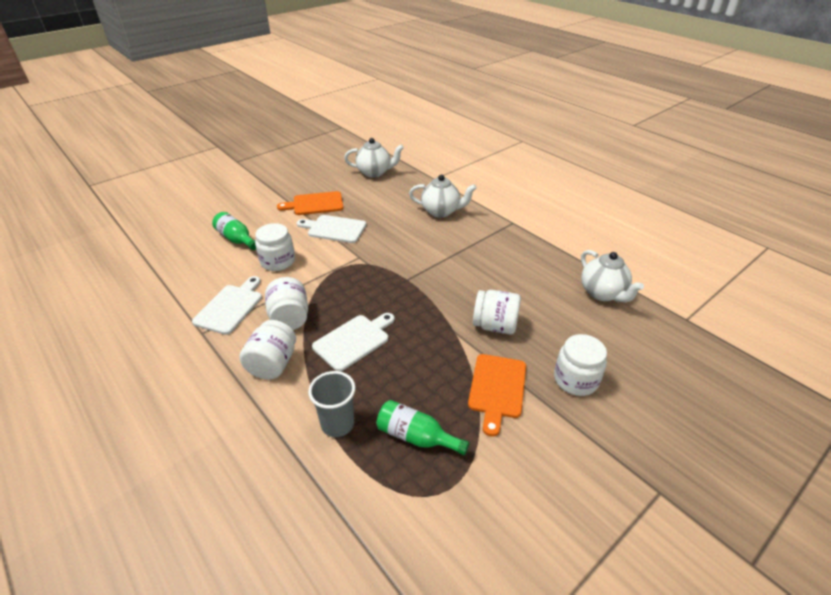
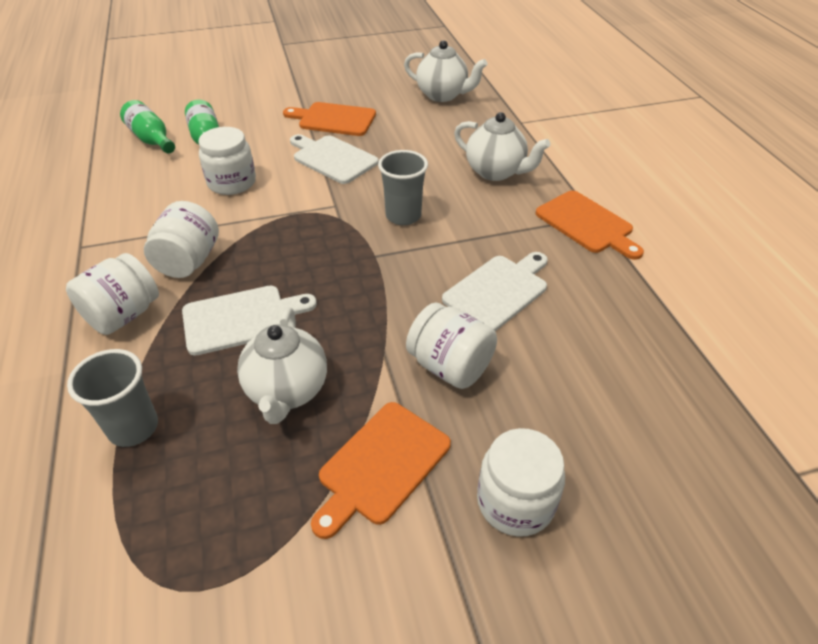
camera: 25 degrees right, 5 degrees up
white cutting board [192,276,262,335] -> white cutting board moved to [442,252,548,331]
green bottle [376,400,469,455] -> green bottle moved to [120,100,175,154]
white teapot [581,250,644,302] -> white teapot moved to [237,307,327,424]
none -> grey cup [378,150,428,225]
none -> orange cutting board [535,190,644,260]

